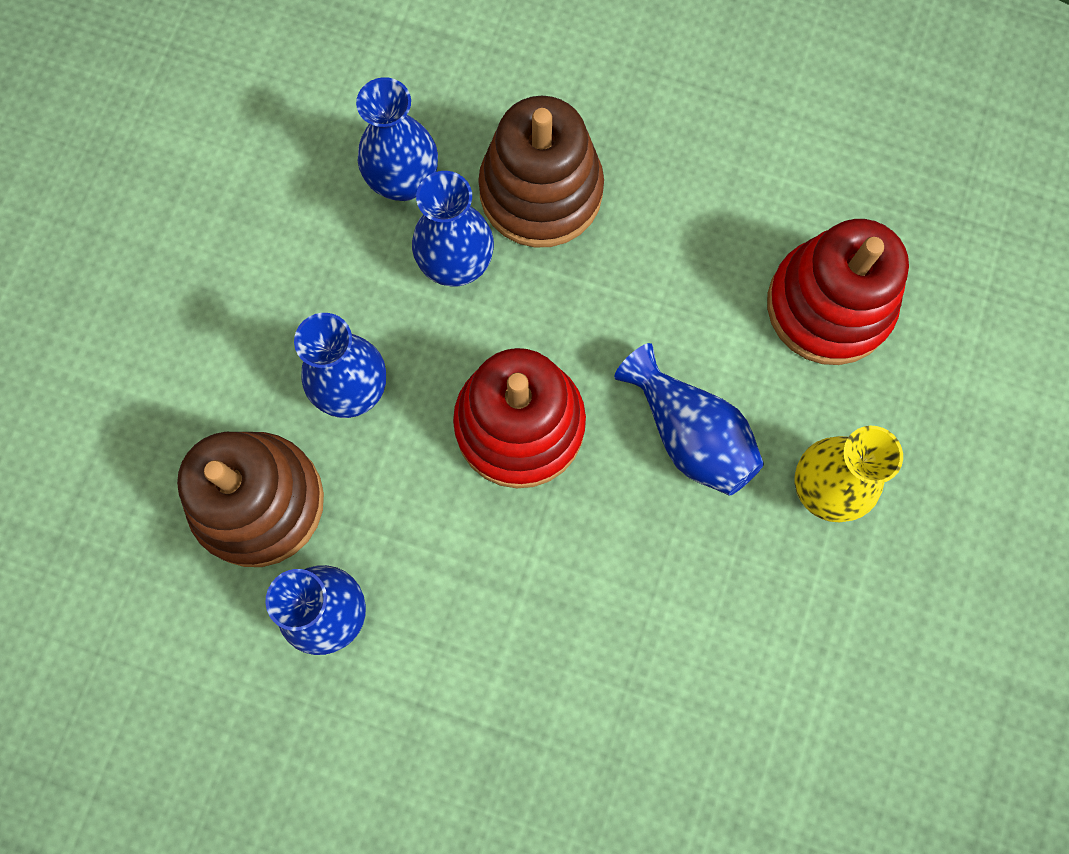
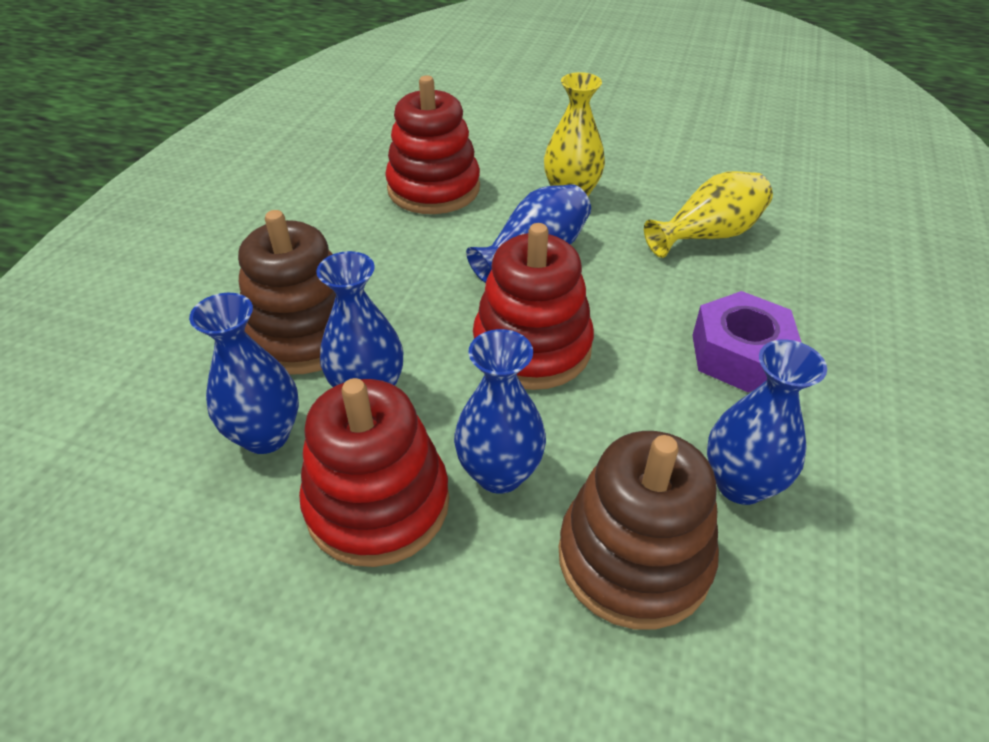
camera: 90 degrees left, 30 degrees down
none -> red stacking toy [299,378,449,567]
none -> yellow vase [644,171,773,258]
none -> purple nut [692,291,802,392]

